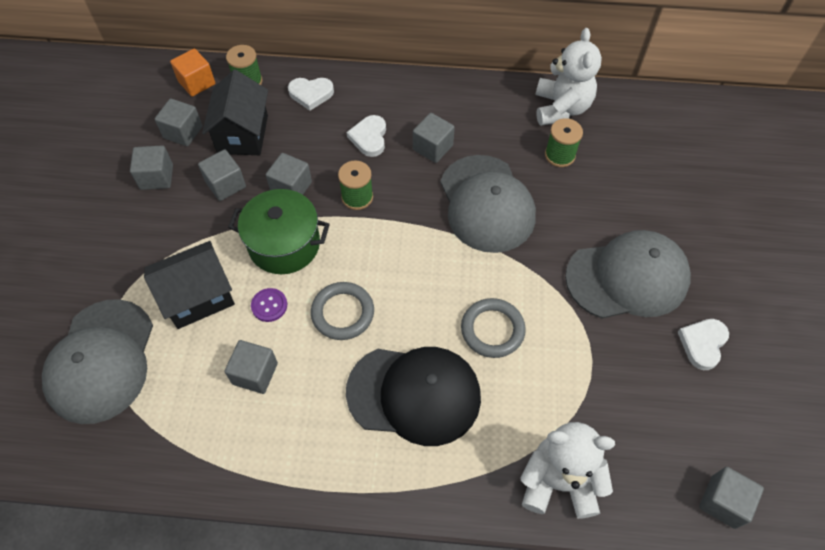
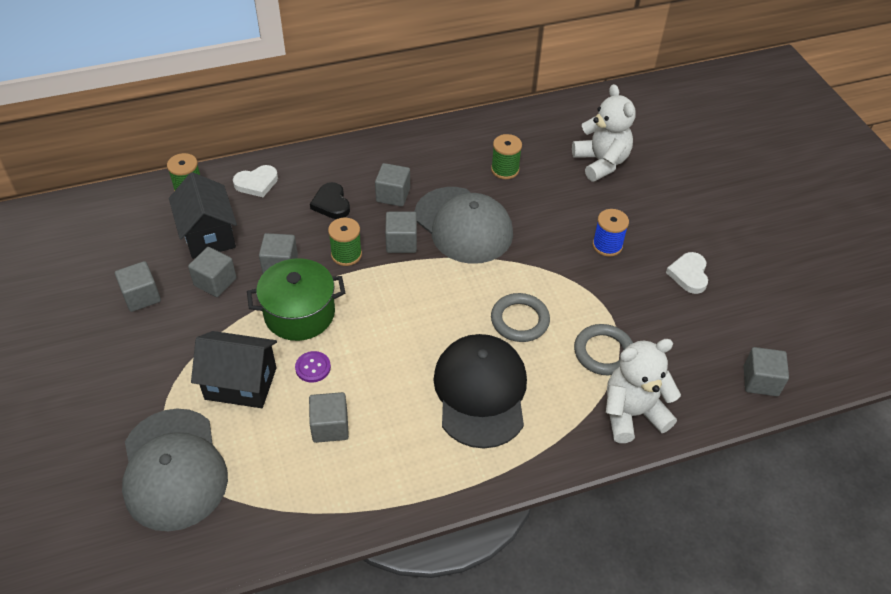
camera: 25 degrees left, 10 degrees down
black house [144,241,235,329] -> black house turned 60 degrees clockwise [191,331,277,408]
grey cube [155,99,203,146] -> grey cube moved to [385,212,417,253]
orange cube [170,48,215,96] -> none
grey ring [311,282,374,340] -> grey ring moved to [574,324,633,375]
black cap [346,347,481,446] -> black cap turned 75 degrees counterclockwise [433,334,527,448]
white heart [347,115,386,157] -> black heart [310,182,350,219]
white teddy bear [536,28,602,126] -> white teddy bear moved to [572,84,636,181]
grey cap [565,230,691,318] -> blue spool [592,209,629,256]

